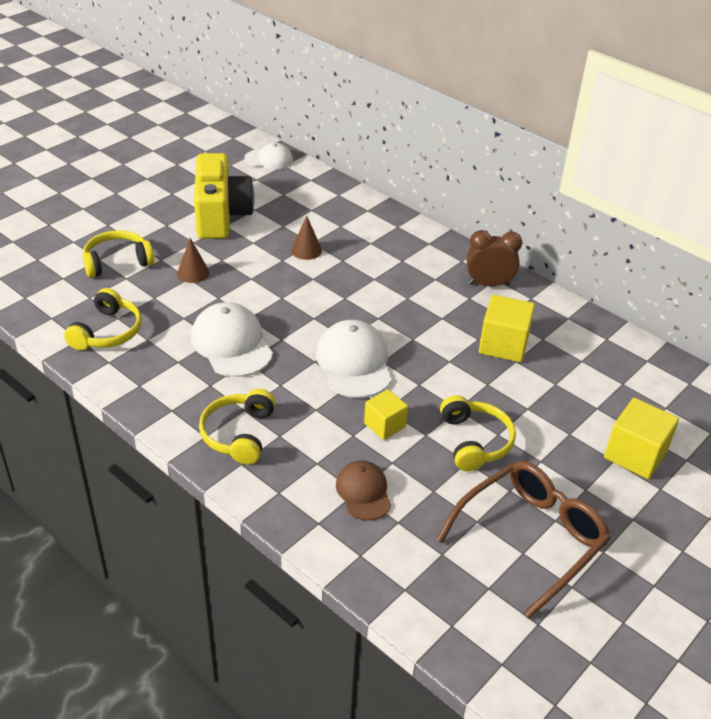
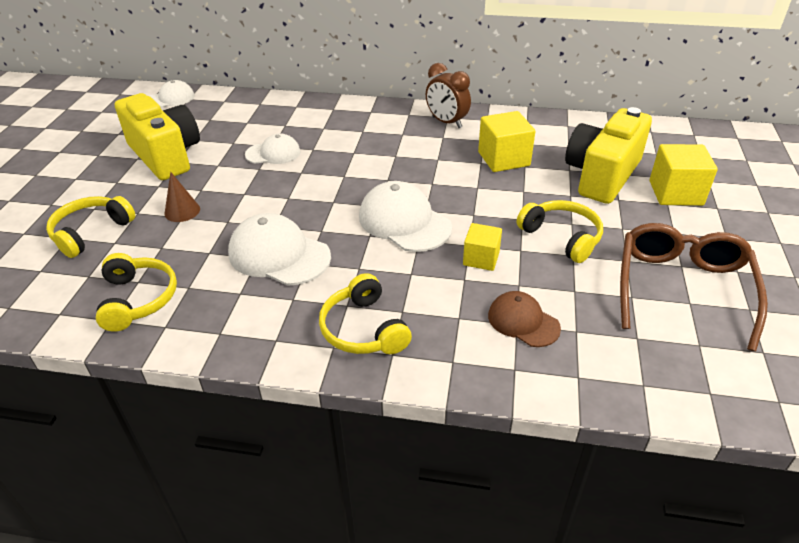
camera: 30 degrees left, 0 degrees up
brown cone [291,216,322,260] -> white cap [245,133,301,164]
brown clock [467,230,522,286] -> brown clock turned 105 degrees counterclockwise [426,63,471,128]
none -> yellow camera [565,107,652,204]

